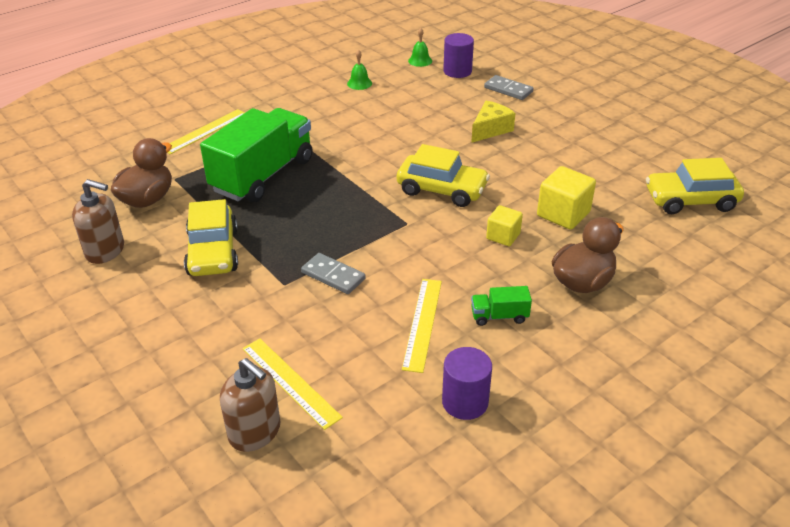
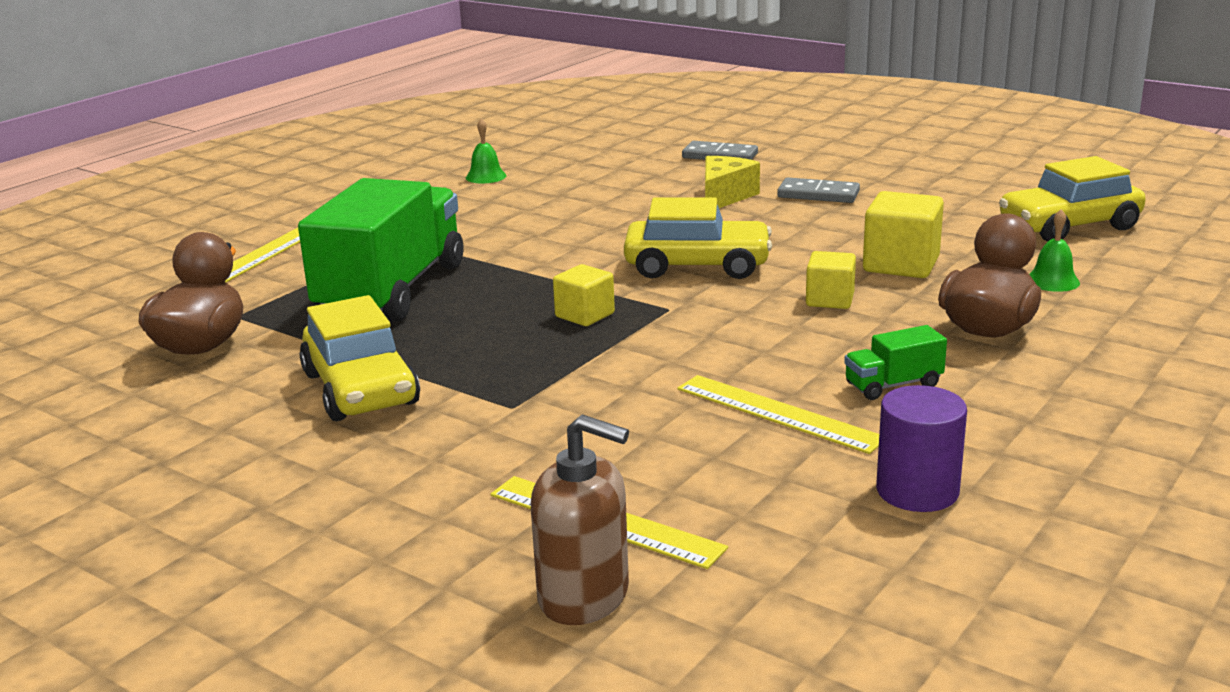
camera: 15 degrees left, 15 degrees down
brown soap dispenser [72,179,124,264] -> none
grey domino [301,253,365,294] -> grey domino moved to [777,177,860,203]
yellow ruler [402,279,442,373] -> yellow ruler turned 45 degrees counterclockwise [677,375,879,454]
green bell [408,28,432,67] -> green bell moved to [1029,209,1080,292]
purple cylinder [443,33,474,78] -> none
none -> yellow cube [553,264,615,326]

